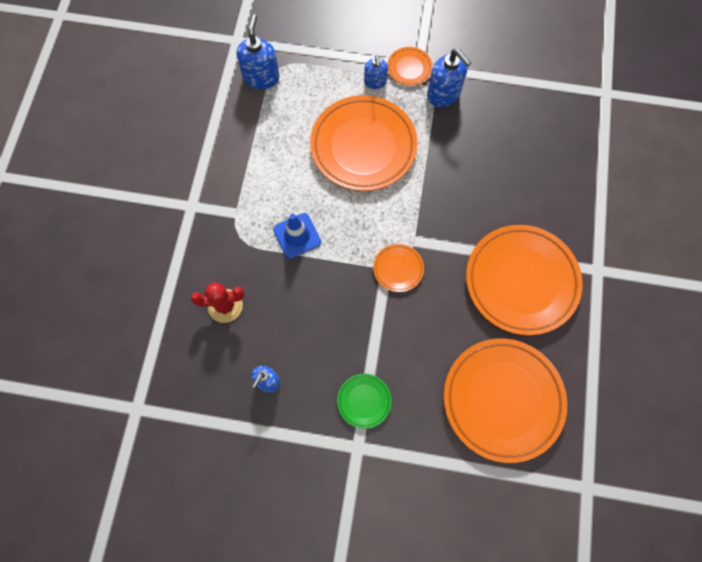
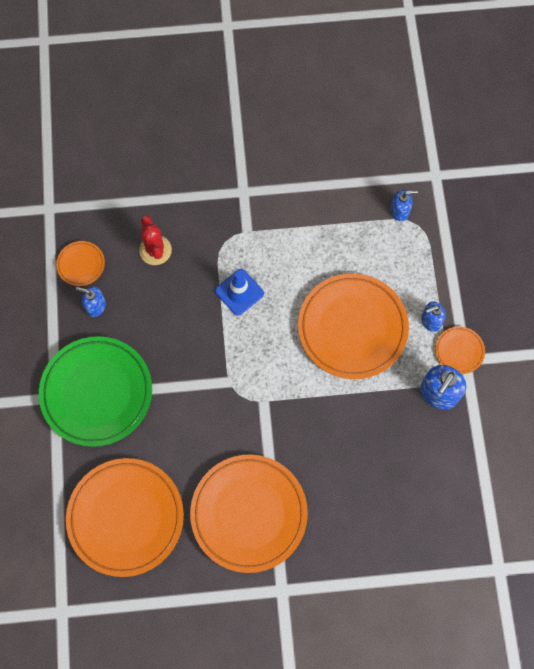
camera: 75 degrees right, 0 degrees up
blue soap dispenser [237,14,279,90] -> blue soap dispenser [390,190,418,221], size x0.61
green plate [337,374,392,429] -> green plate [39,336,152,447], size x2.24
orange plate [373,244,424,292] -> orange plate moved to [56,241,105,286]

